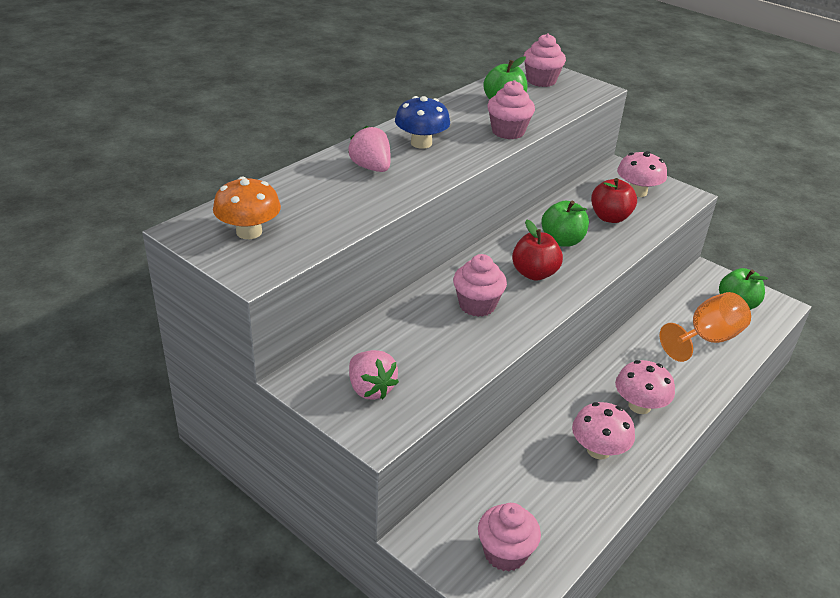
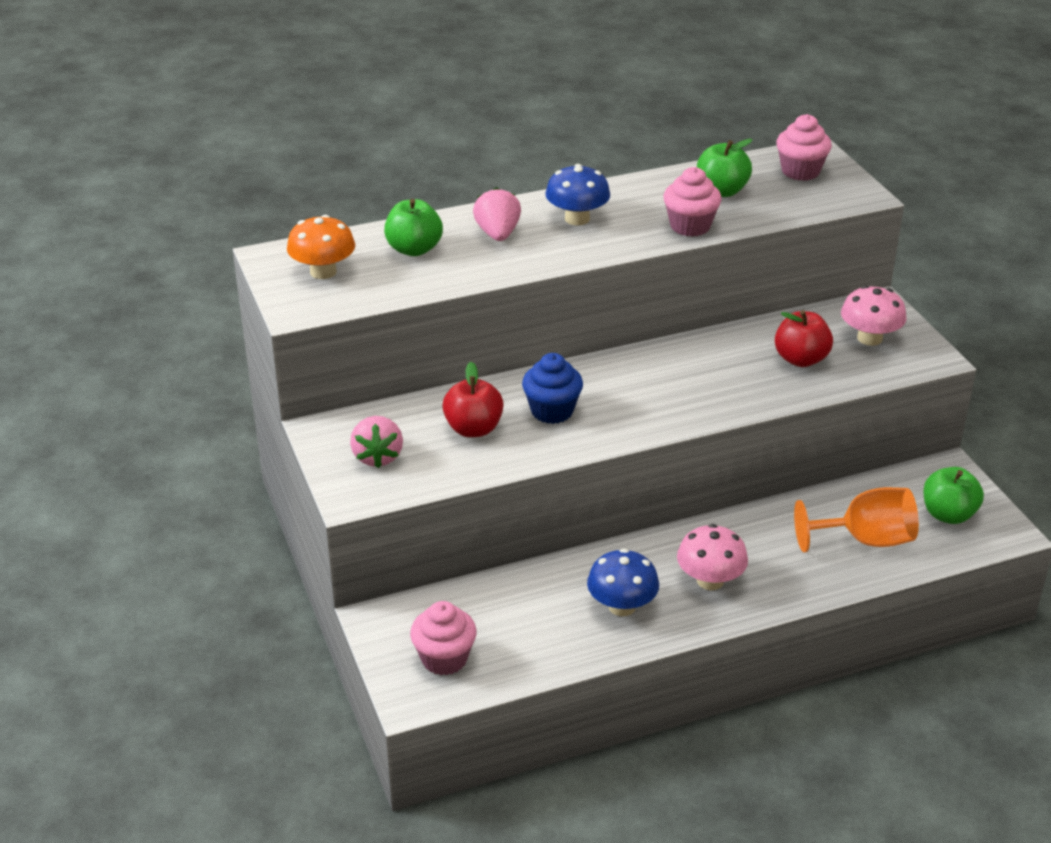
camera: 30 degrees right, 0 degrees up
pink cupcake [453,254,507,317] -> blue cupcake [522,353,583,424]
red apple [512,219,563,281] -> red apple moved to [442,362,504,437]
green apple [541,201,589,247] -> green apple moved to [384,199,443,256]
pink mushroom [572,402,635,460] -> blue mushroom [587,549,659,616]

